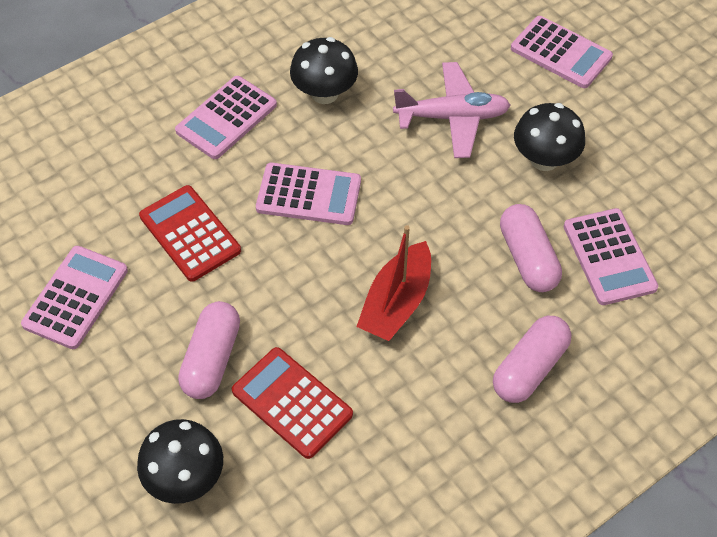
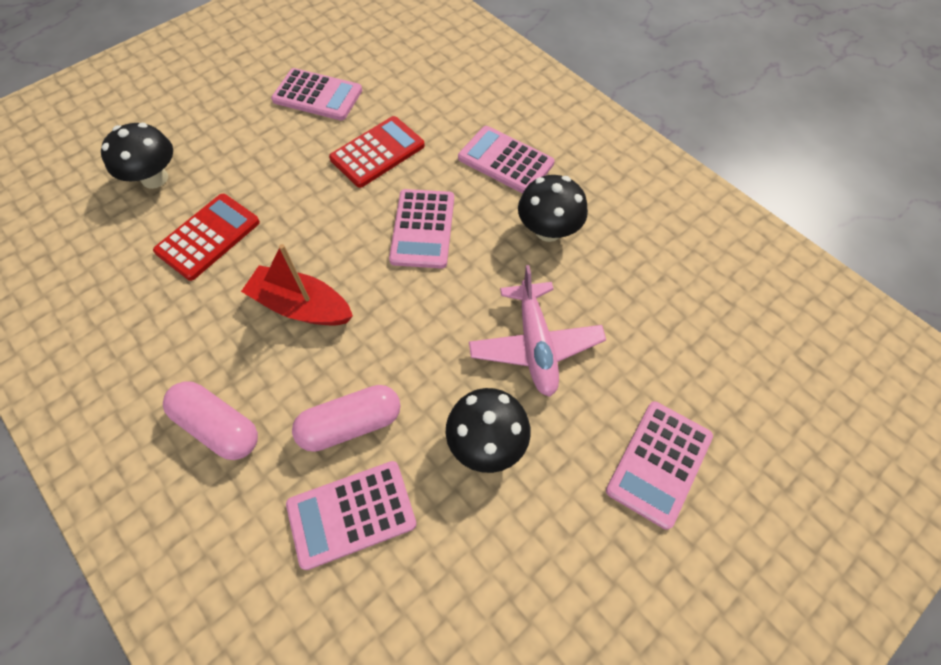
camera: 85 degrees right, 5 degrees up
pink capsule [178,301,240,399] -> none

